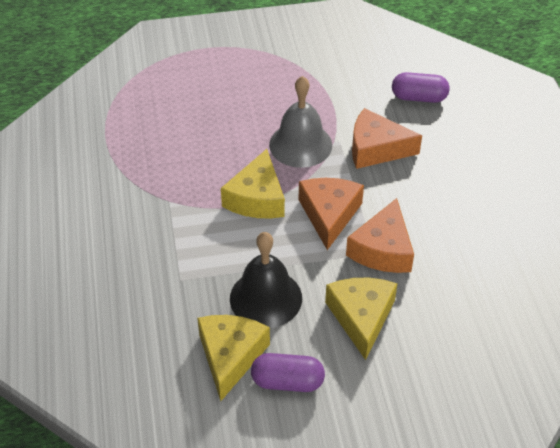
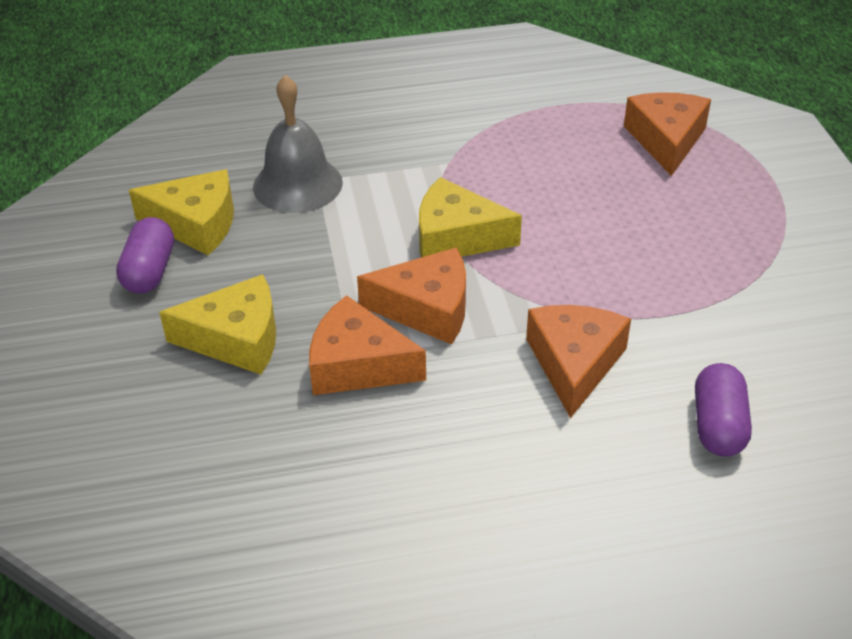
camera: 90 degrees right, 5 degrees down
black bell [230,232,302,328] -> none
grey bell [269,76,332,168] -> grey bell moved to [253,75,343,213]
none -> orange cheese [624,92,711,176]

